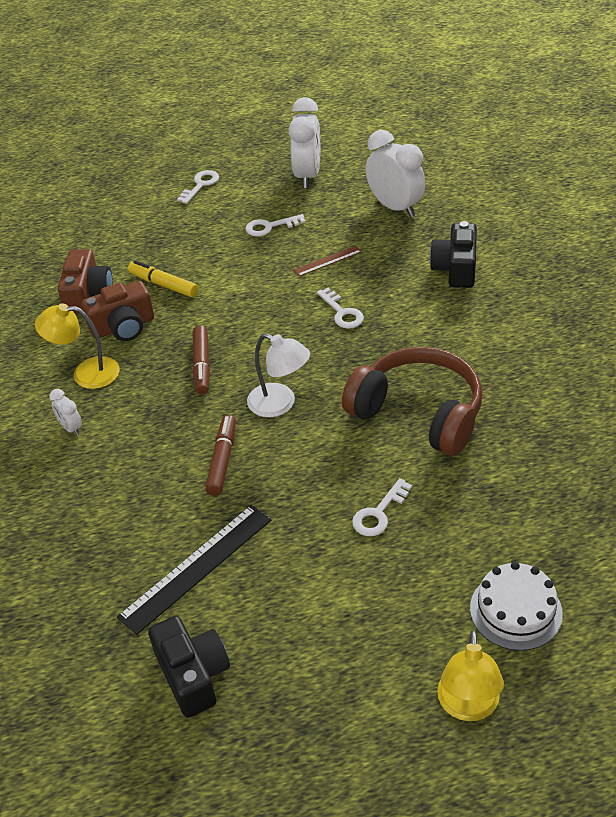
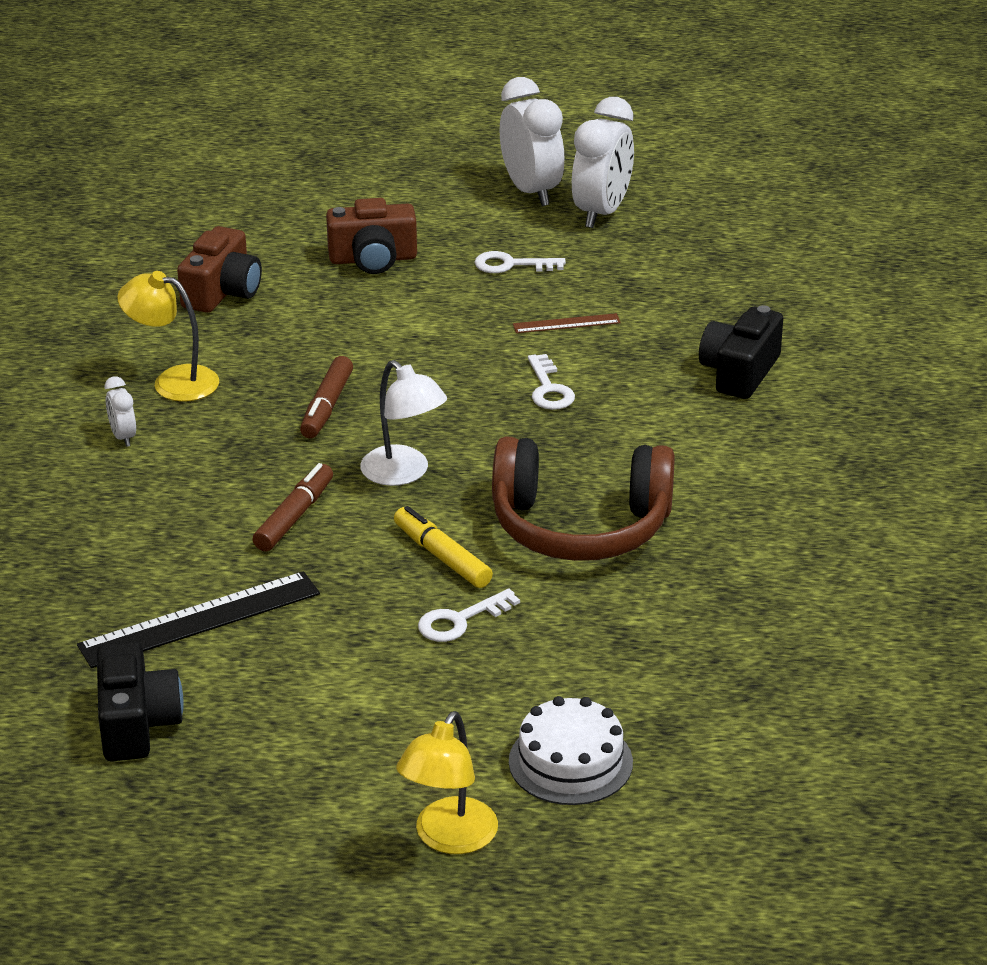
camera: 15 degrees right, 10 degrees down
brown camera [82,281,154,341] -> brown camera moved to [326,198,417,274]
yellow marker [128,260,198,297] -> yellow marker moved to [394,506,493,588]
white key [177,170,219,204] -> none
brown headphones [342,347,482,456] -> brown headphones turned 135 degrees clockwise [492,436,675,561]
white clock [366,130,426,218] -> white clock moved to [499,77,565,206]

